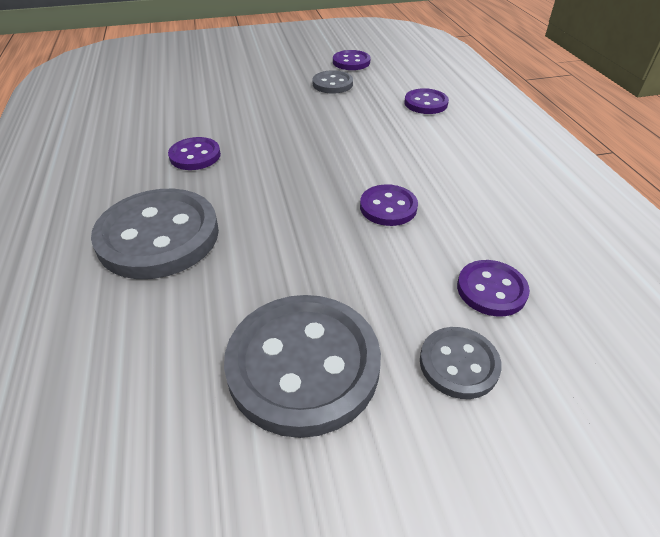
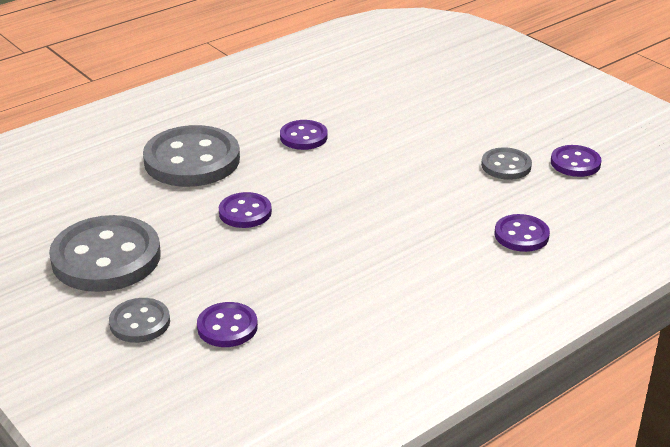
camera: 65 degrees right, 10 degrees down
purple button [360,184,418,226] -> purple button moved to [219,192,272,228]

